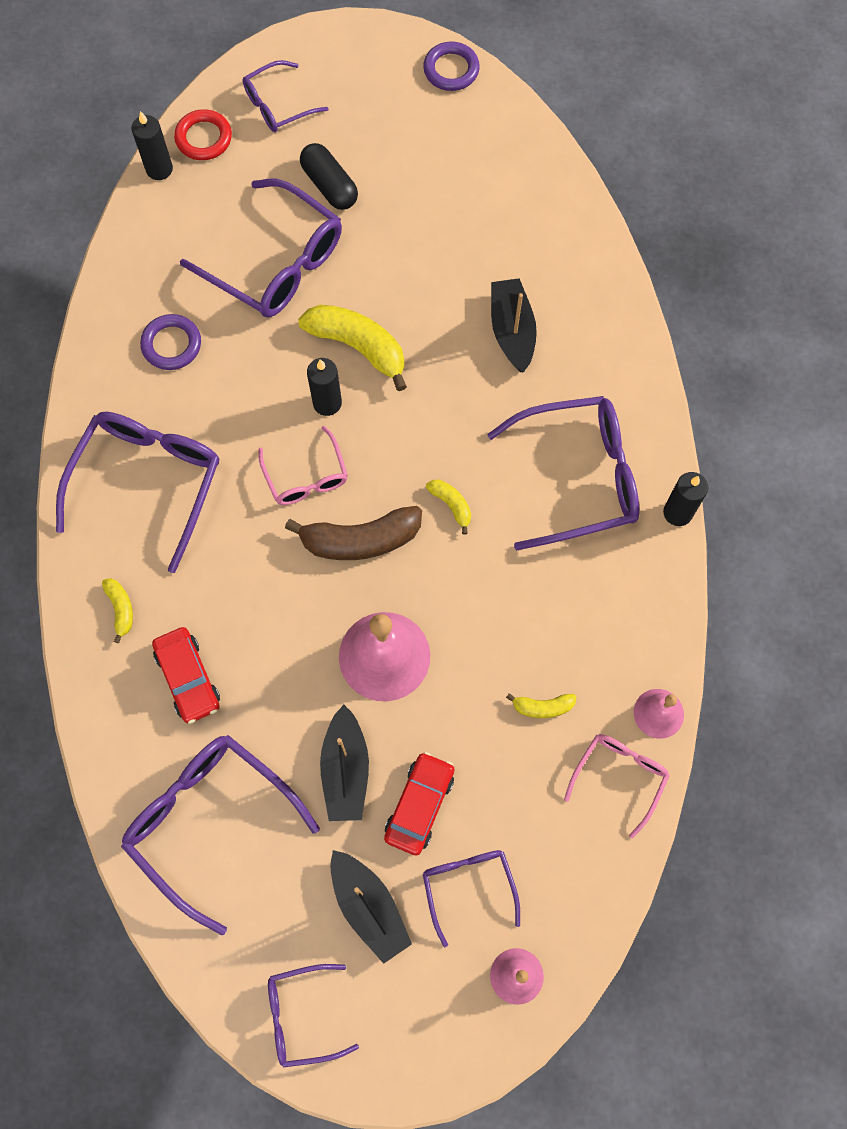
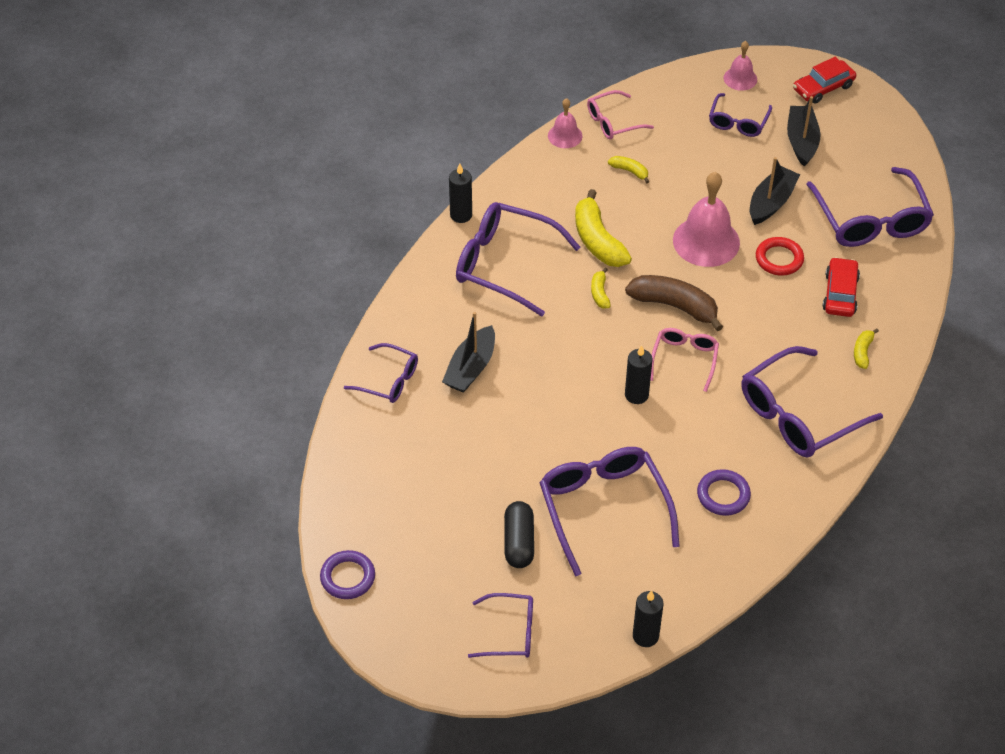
camera: 145 degrees left, 20 degrees down
red ring [174,109,232,160] -> red ring moved to [756,237,804,276]
purple glasses [268,964,359,1068] -> purple glasses moved to [344,343,418,403]
yellow banana [298,305,407,391] -> yellow banana moved to [575,189,632,267]
red car [384,752,454,856] -> red car moved to [793,57,856,104]

